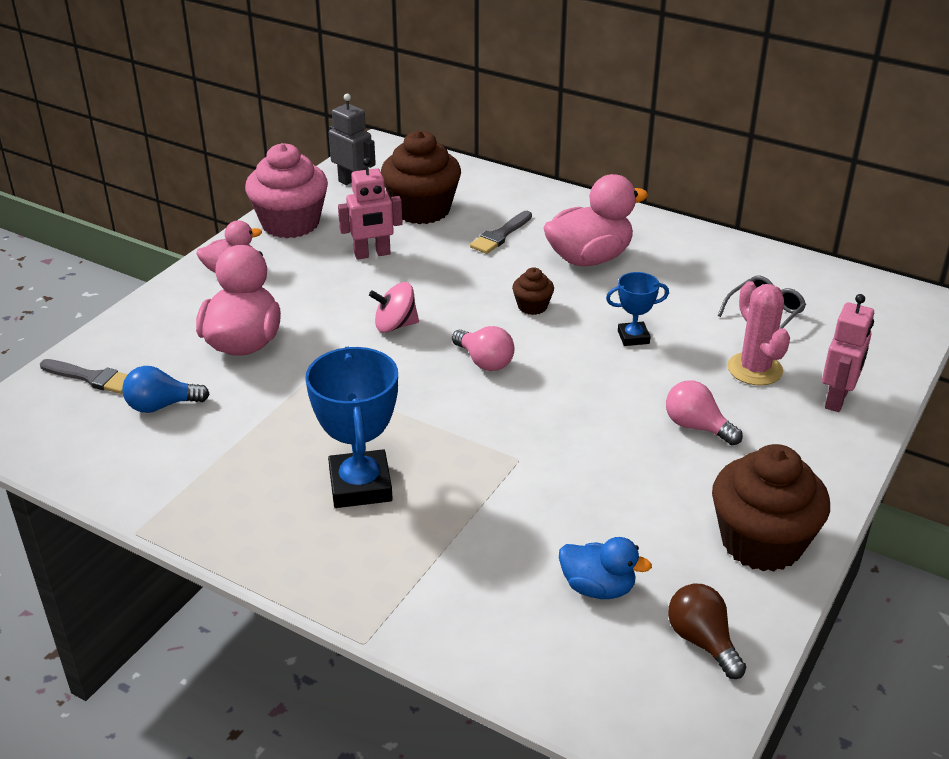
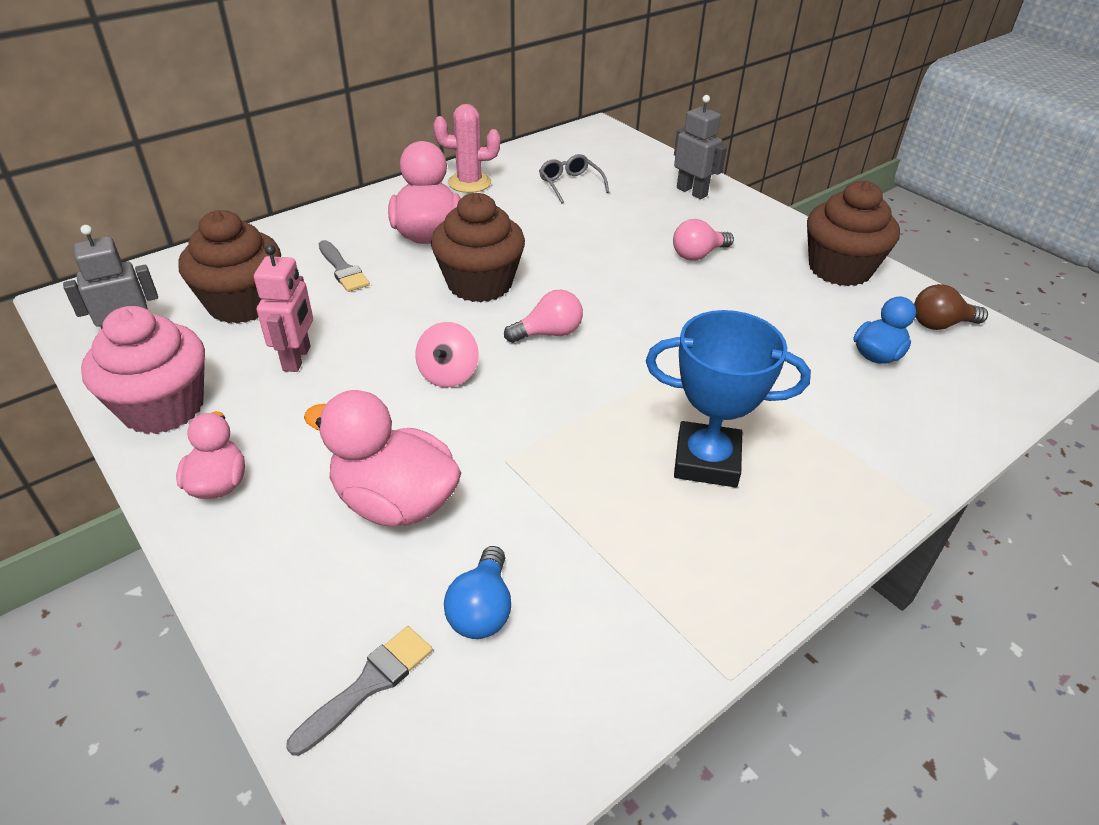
camera: 70 degrees left, 5 degrees up
brown cupcake [512,267,554,315] -> brown cupcake [431,193,525,302], size x2.14
blue trophy [606,272,669,346] -> none
pink cactus [728,281,790,385] -> pink cactus moved to [433,104,500,193]
pink robot [822,294,874,412] -> grey robot [674,95,727,199]

